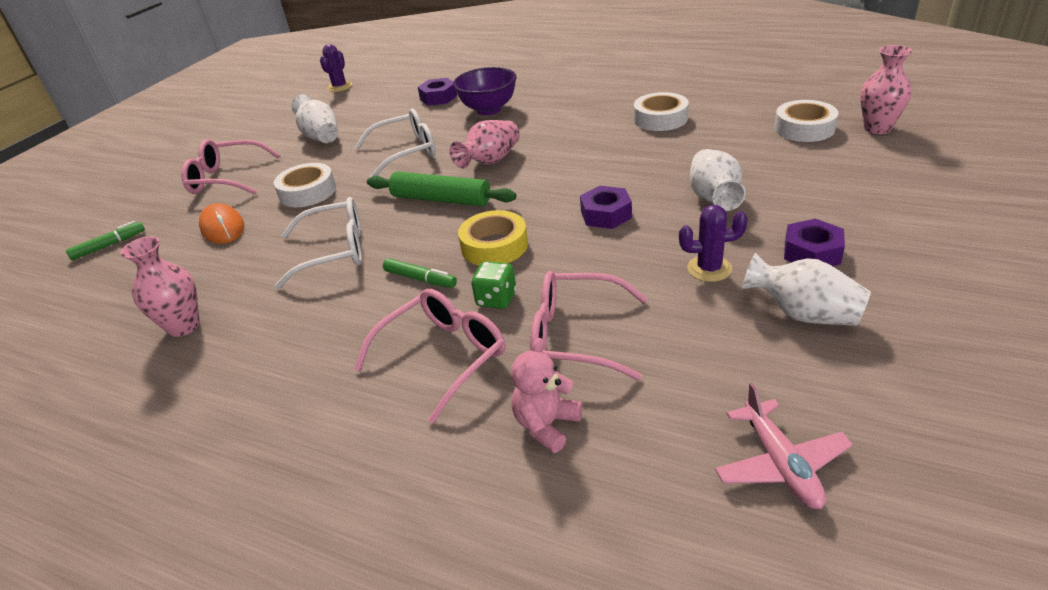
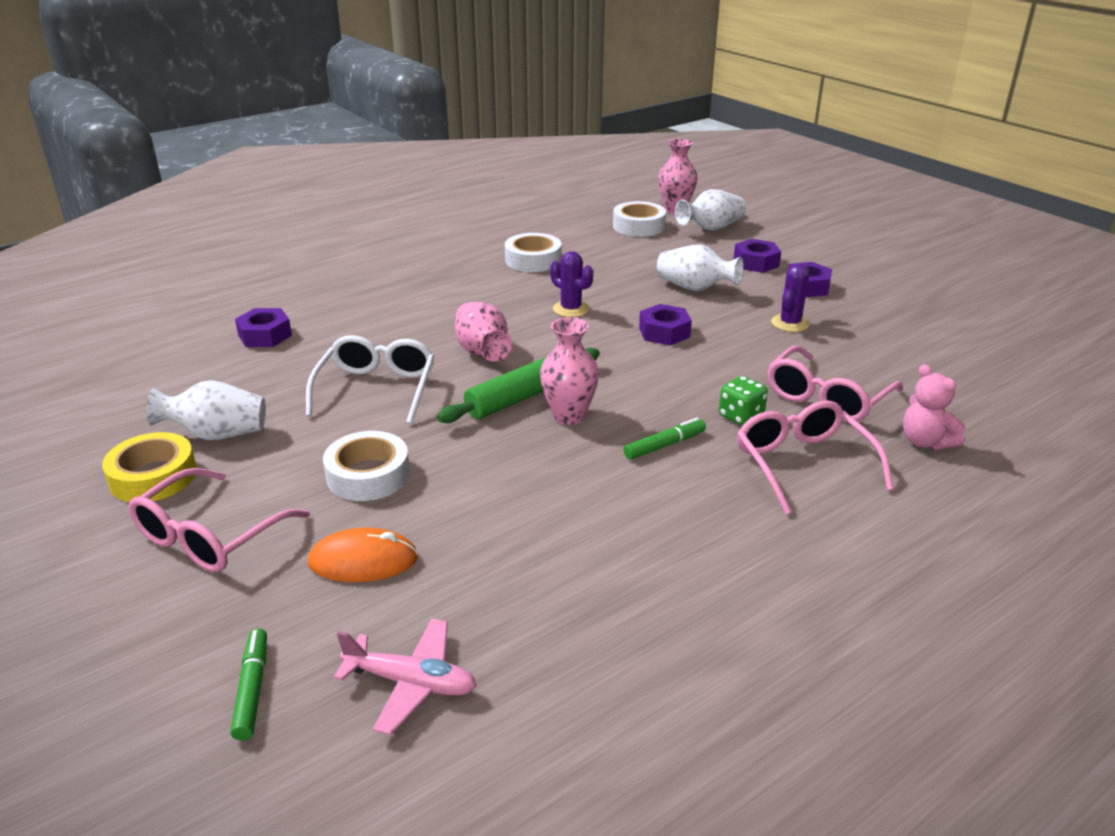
camera: 65 degrees left, 5 degrees down
pink vase [121,236,200,337] -> pink vase moved to [540,317,599,425]
white glasses [275,197,362,289] -> none
purple cactus [320,44,352,92] -> purple cactus moved to [550,251,593,317]
purple bowl [453,67,517,115] -> none
yellow tape [458,210,528,265] -> yellow tape moved to [102,432,197,502]
pink plane [715,383,853,509] -> pink plane moved to [334,619,477,735]
white vase [742,253,871,326] -> white vase moved to [675,189,746,231]
none -> purple nut [734,239,781,273]

